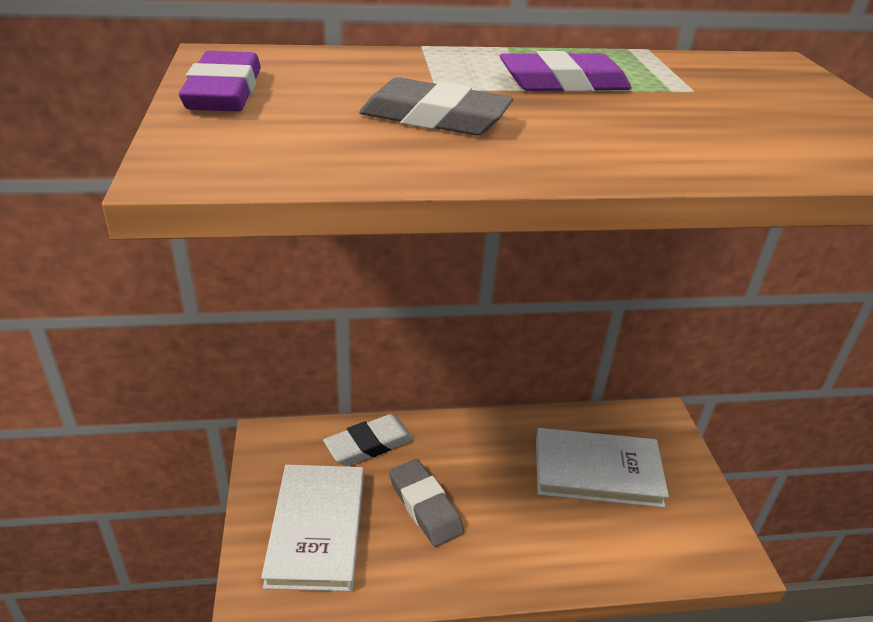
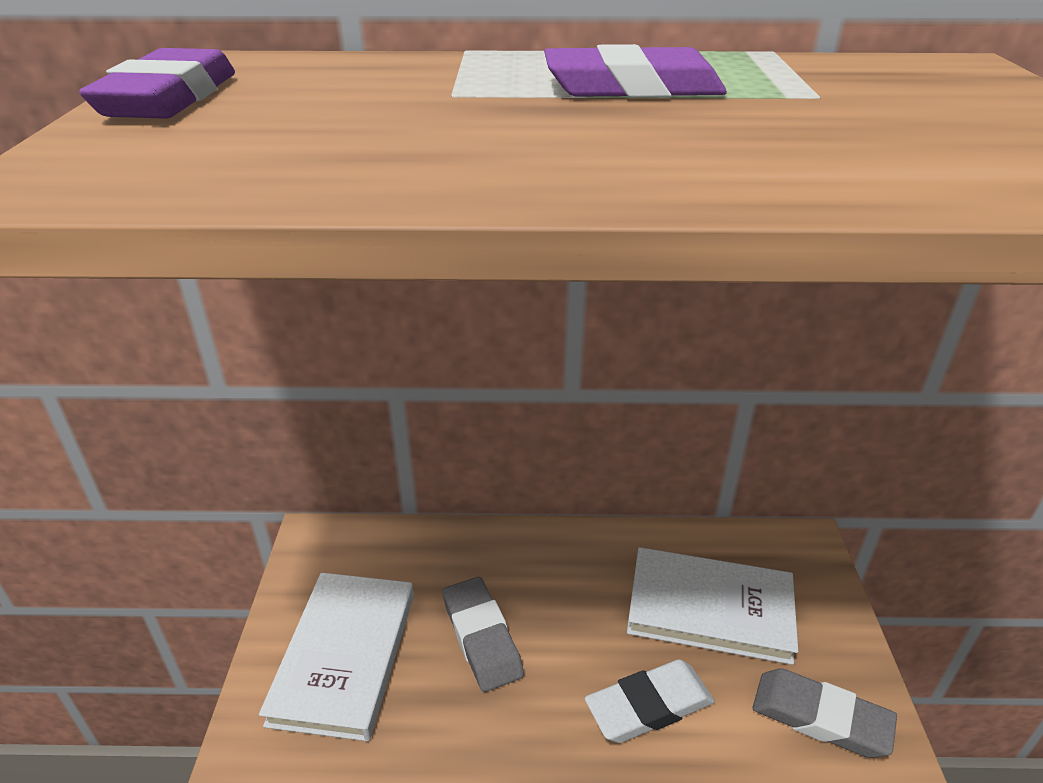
camera: 10 degrees right, 0 degrees up
white eraser [323,414,414,466] -> white eraser moved to [585,659,715,743]
grey eraser [359,77,513,136] -> grey eraser moved to [753,668,897,758]

